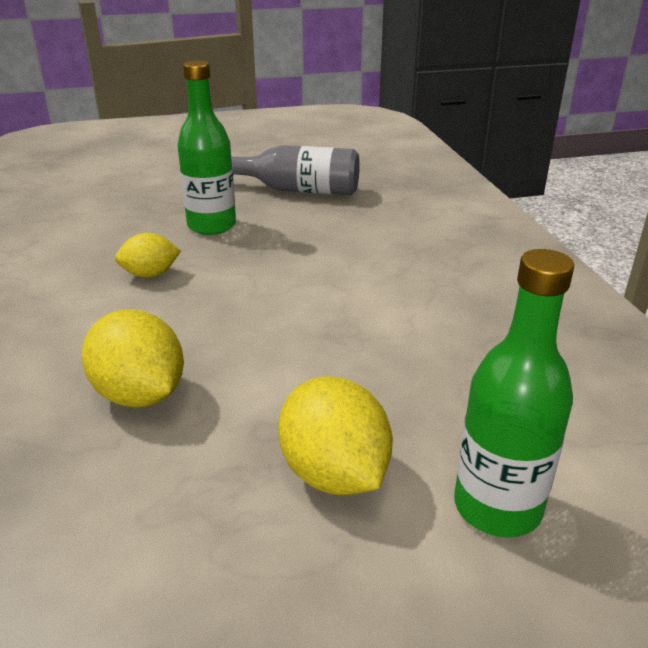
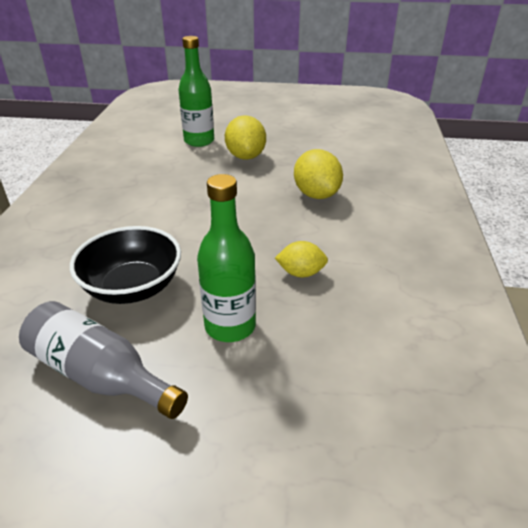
camera: 160 degrees left, 5 degrees up
none -> black bowl [70,226,181,304]

